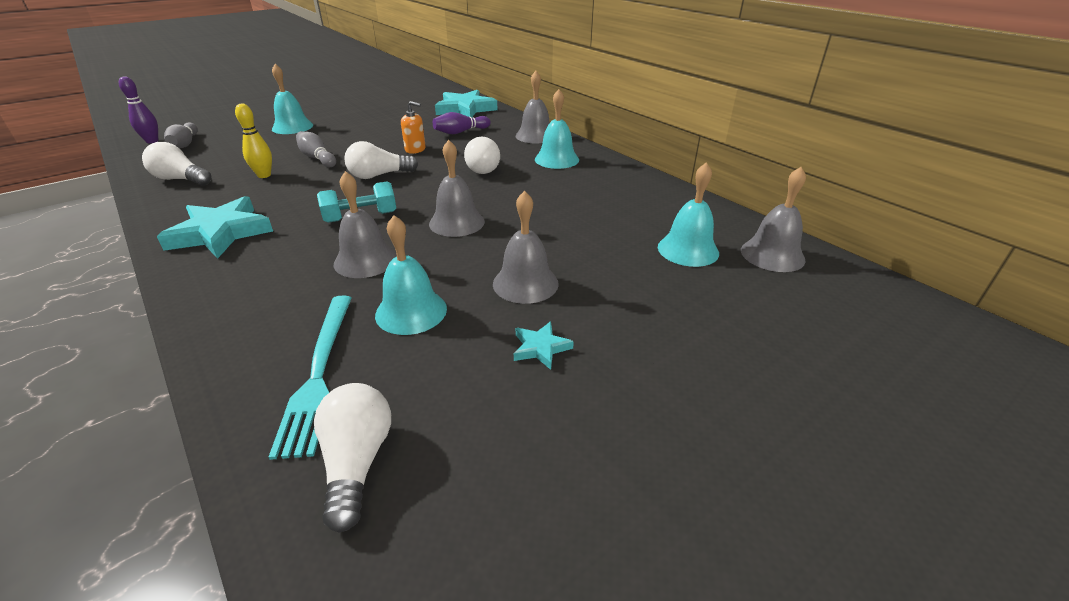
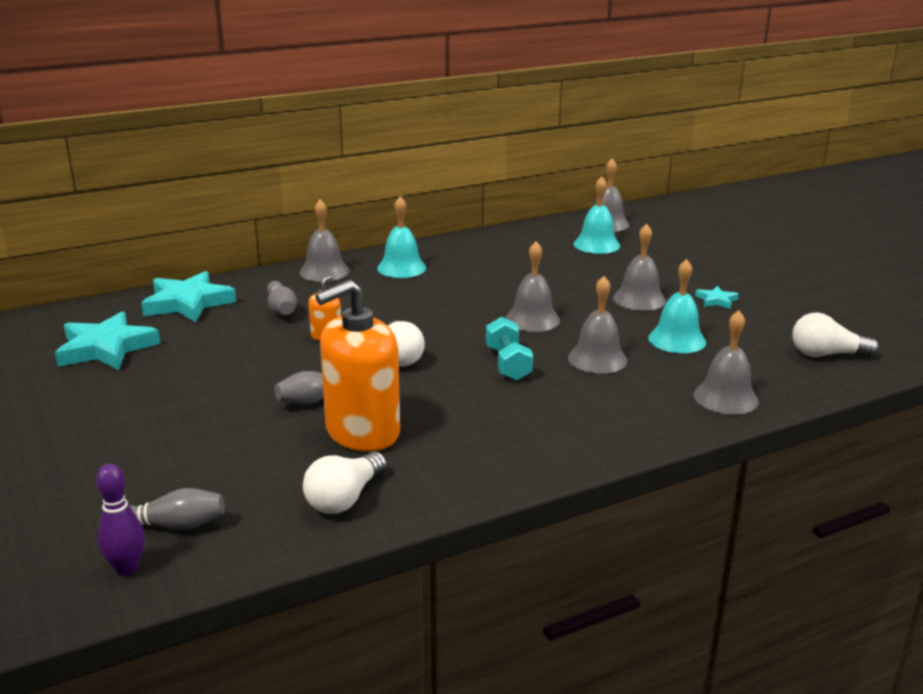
camera: 80 degrees left, 10 degrees down
turquoise star [157,196,273,259] -> turquoise star moved to [55,311,160,370]
yellow bowling pin [235,104,272,178] -> orange soap dispenser [315,280,400,451]
turquoise fork [269,295,352,460] -> none
turquoise bell [272,64,313,134] -> none
purple bowling pin [433,112,491,134] -> grey bowling pin [267,281,297,316]
white light bulb [464,137,500,174] -> none
none -> grey bell [694,310,759,415]

